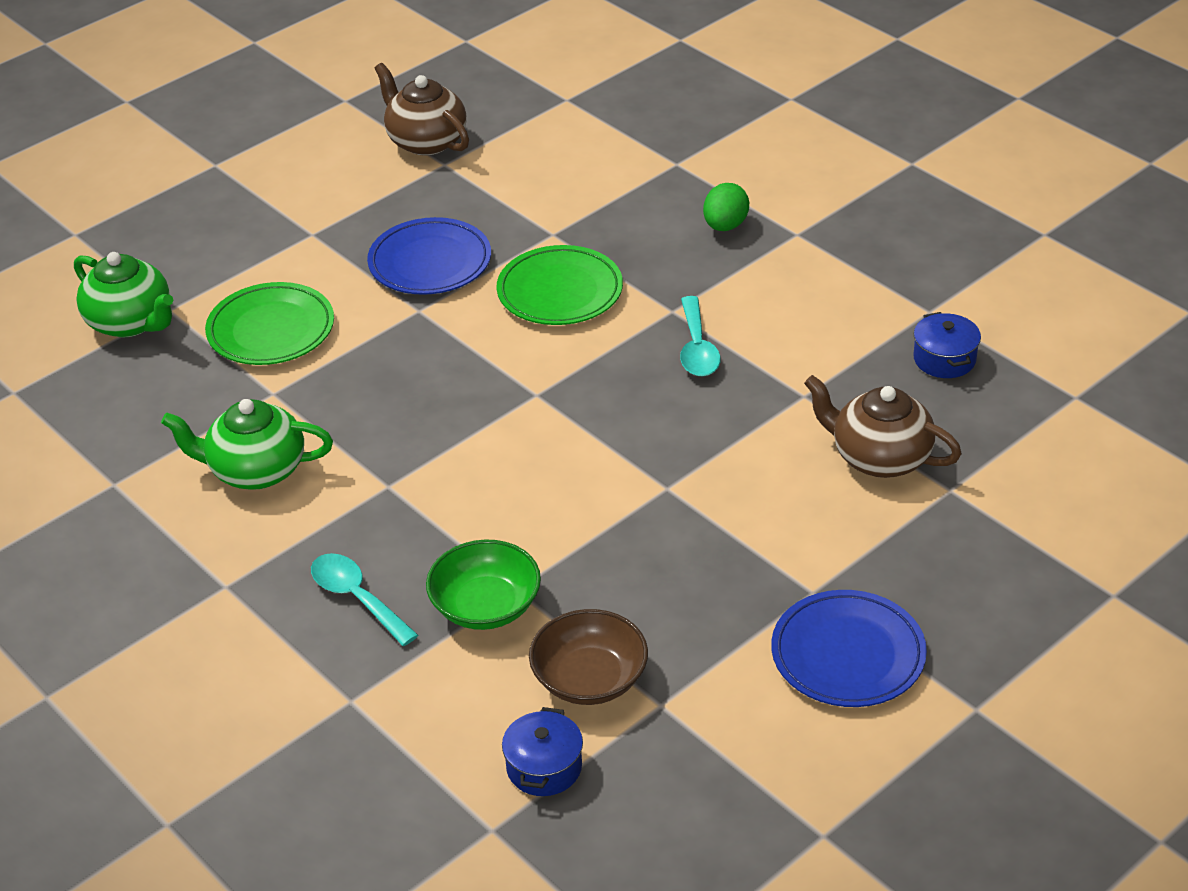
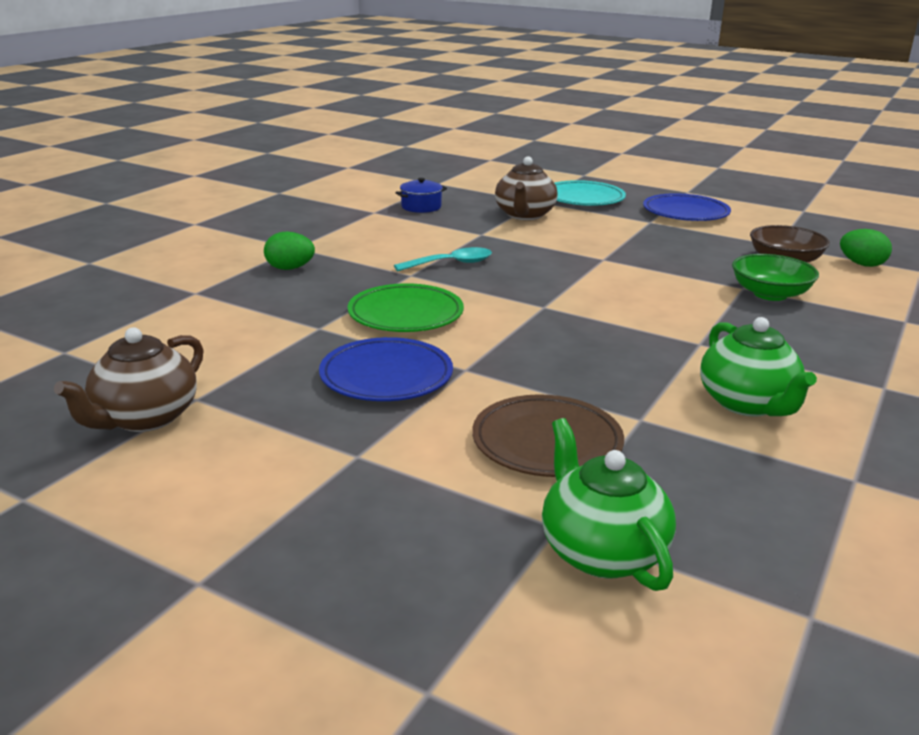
camera: 110 degrees left, 15 degrees down
green teapot [74,252,173,337] -> green teapot turned 45 degrees counterclockwise [542,418,676,591]
green plate [205,282,334,365] -> brown plate [472,394,624,477]
turquoise spoon [311,553,418,646] -> none
blue pot [502,707,583,796] -> green egg [840,229,892,267]
none -> turquoise plate [554,180,626,206]

